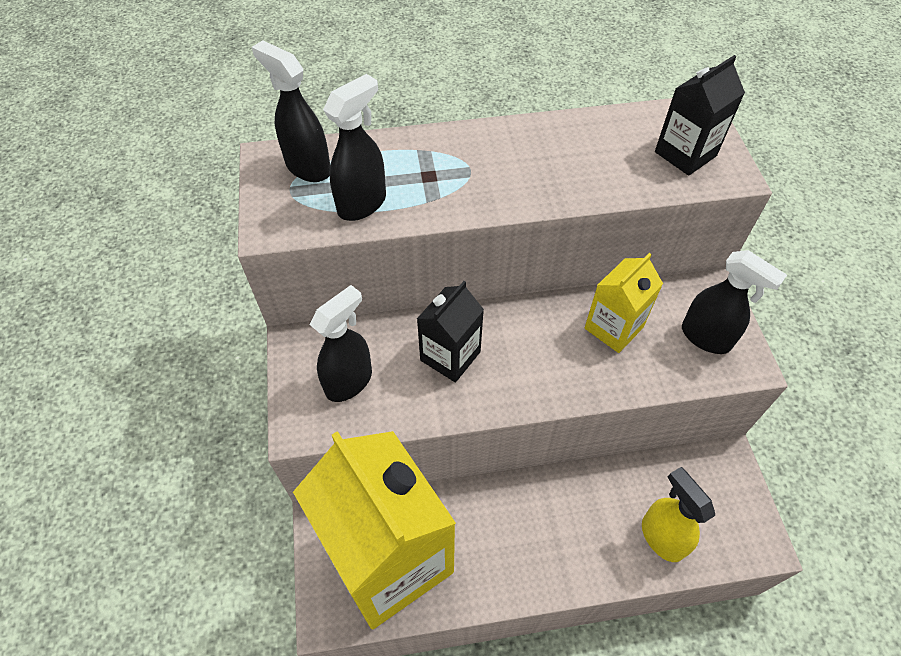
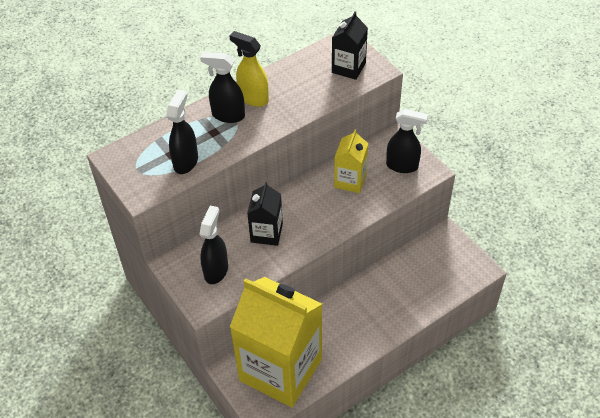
camera: 25 degrees left, 5 degrees down
black spray bottle [252,40,330,182] -> black spray bottle moved to [200,52,245,123]
yellow spray bottle [642,467,715,562] -> yellow spray bottle moved to [229,31,269,107]

